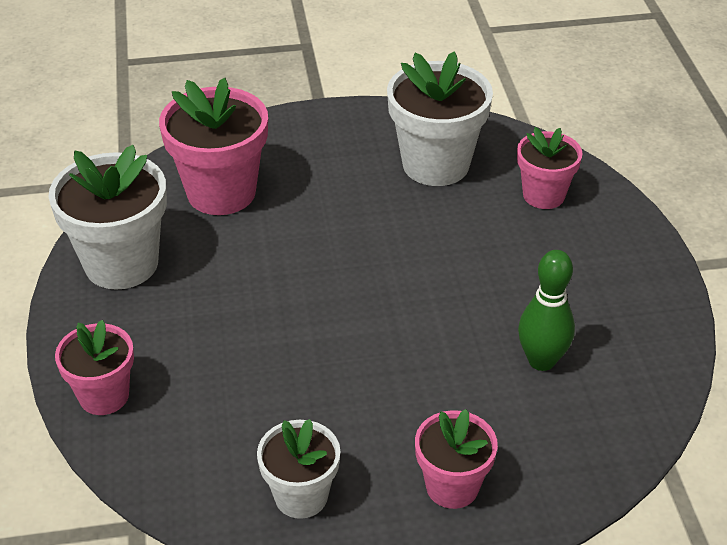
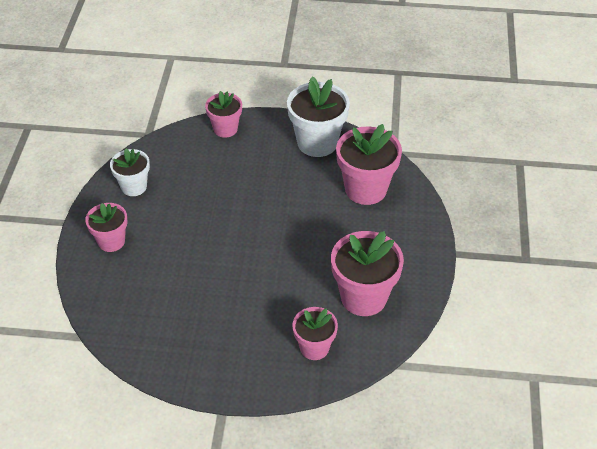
camera: 105 degrees right, 5 degrees up
white flower pot [387,51,493,186] -> pink flower pot [331,231,404,316]
green bowling pin [518,250,575,371] -> none

